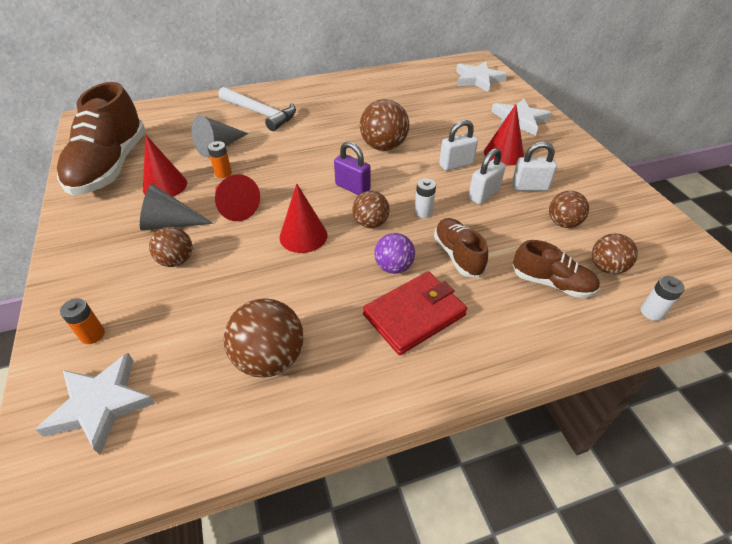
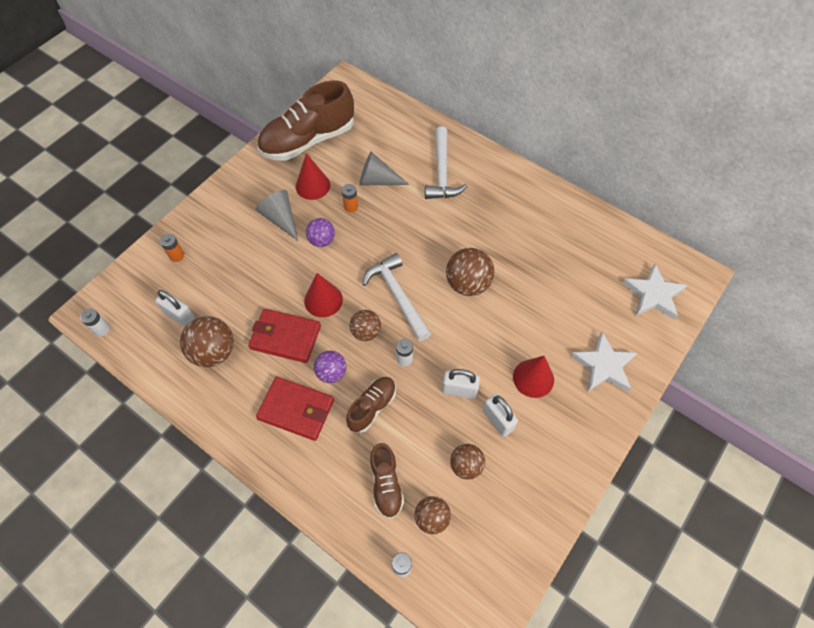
camera: 55 degrees right, 15 degrees up
white star [35,353,156,455] -> none
brown ball [149,227,192,267] -> none
red cone [215,174,260,221] -> purple ball [306,218,335,247]
purple padlock [334,142,371,195] -> white hammer [362,253,431,341]
white padlock [439,120,478,171] -> white padlock moved to [155,290,195,327]
none -> white battery [80,308,110,336]
none -> red wallet [248,309,321,363]

